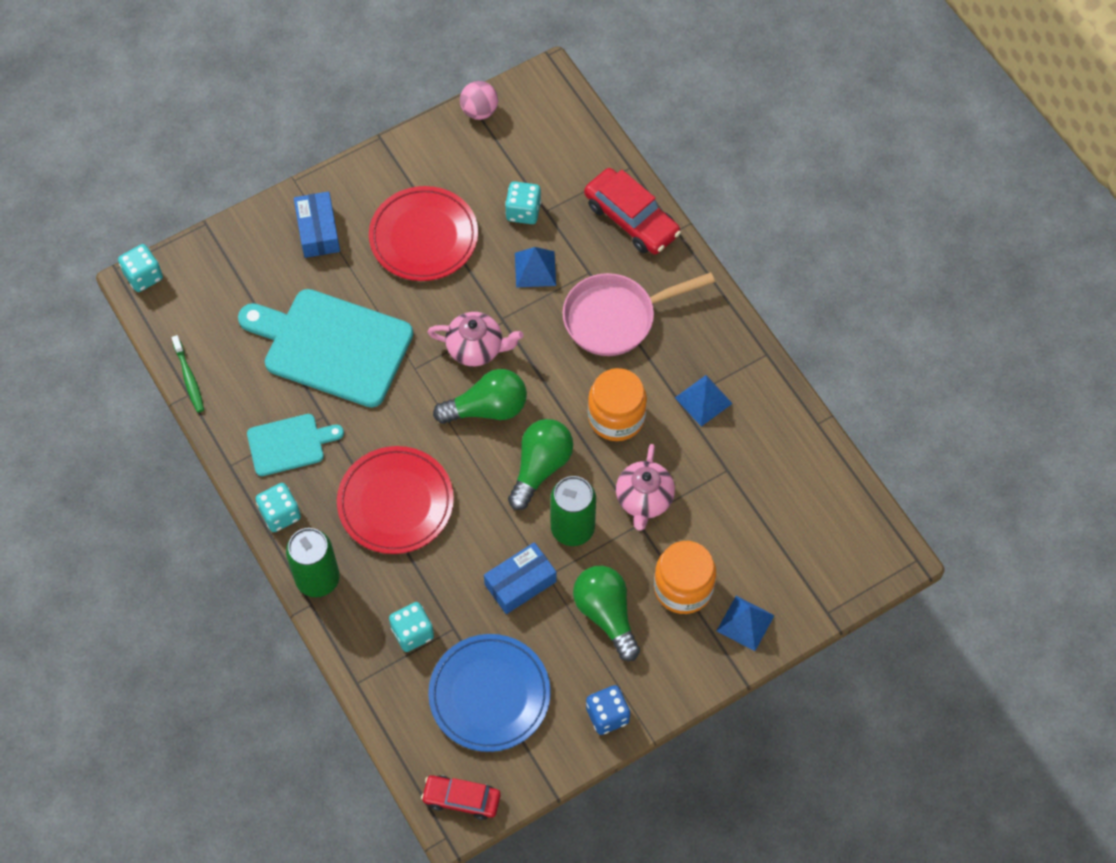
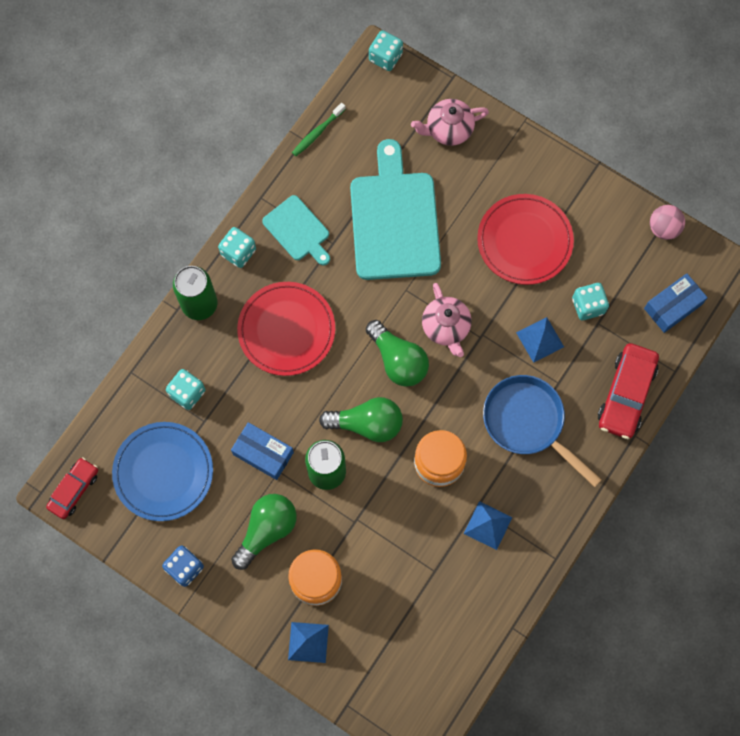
camera: 65 degrees right, 10 degrees up
blue box [294,191,340,258] -> blue box moved to [644,274,708,333]
red car [421,775,501,820] -> red car turned 45 degrees clockwise [46,457,98,519]
pink pan [562,272,715,356] -> blue pan [483,375,602,487]
pink teapot [616,444,675,531] -> pink teapot moved to [411,99,489,146]

